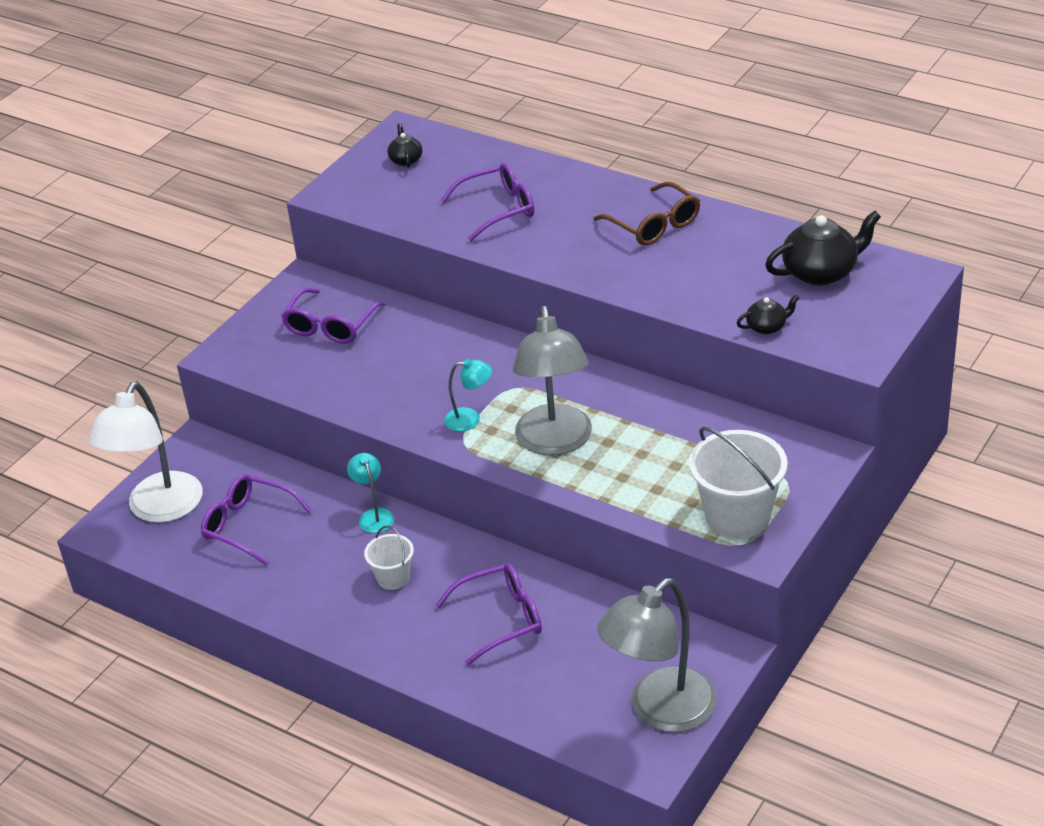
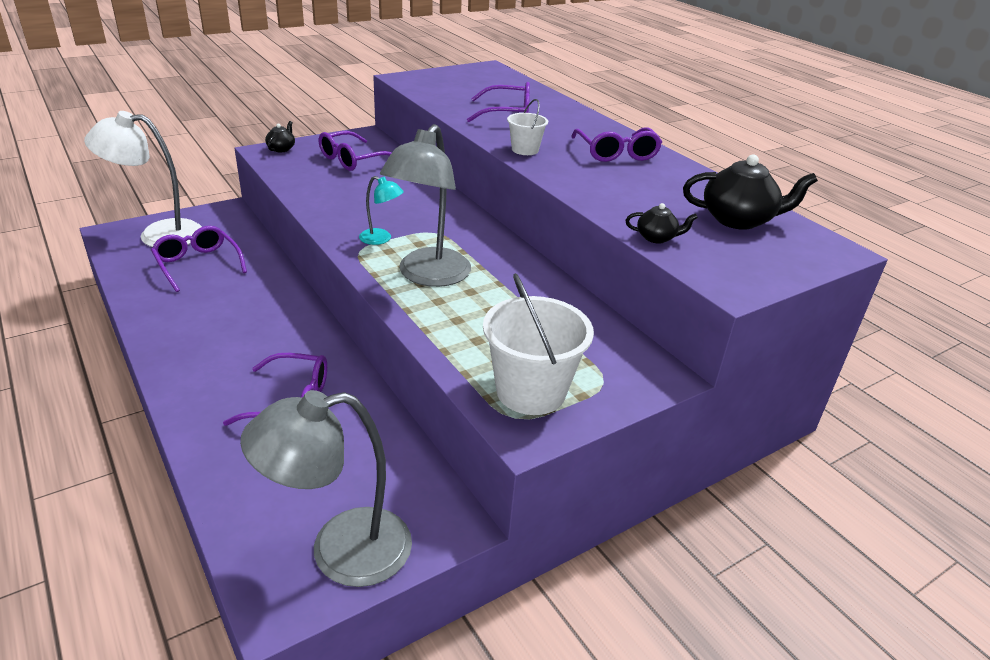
camera: 20 degrees right, 5 degrees down
white lamp [88,382,203,523] -> white lamp turned 45 degrees clockwise [84,111,202,247]
turquoise lamp [347,453,394,533] -> none
white bucket [364,525,414,590] -> white bucket moved to [507,99,548,155]
black teapot [387,123,422,168] -> black teapot moved to [265,121,295,152]
brown glasses [593,182,700,246] -> purple glasses [571,127,662,162]

